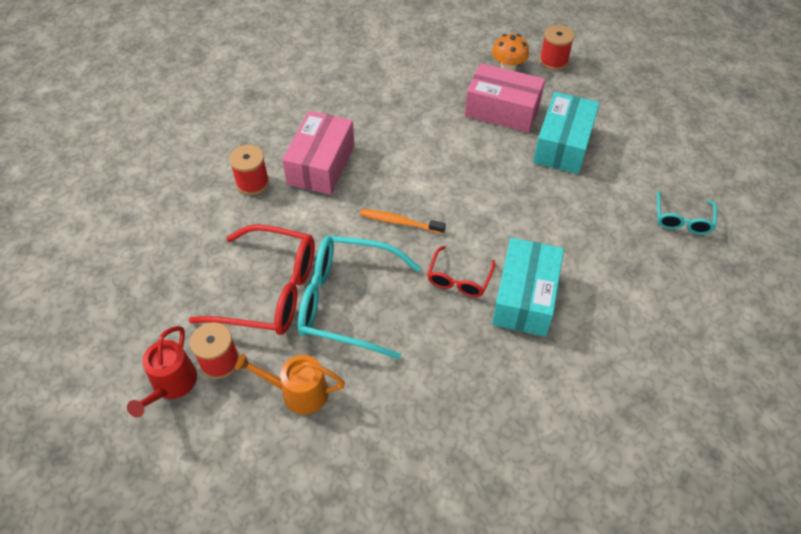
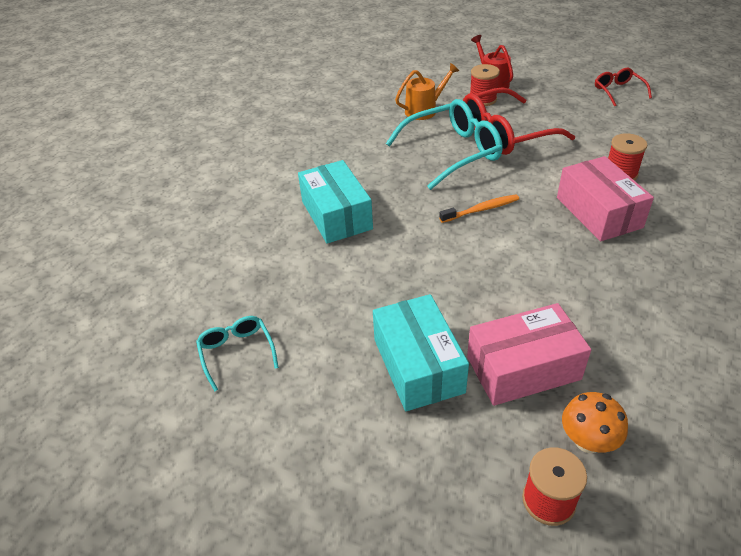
camera: 145 degrees right, 10 degrees down
red glasses [427,246,495,297] -> red glasses moved to [595,68,652,106]

